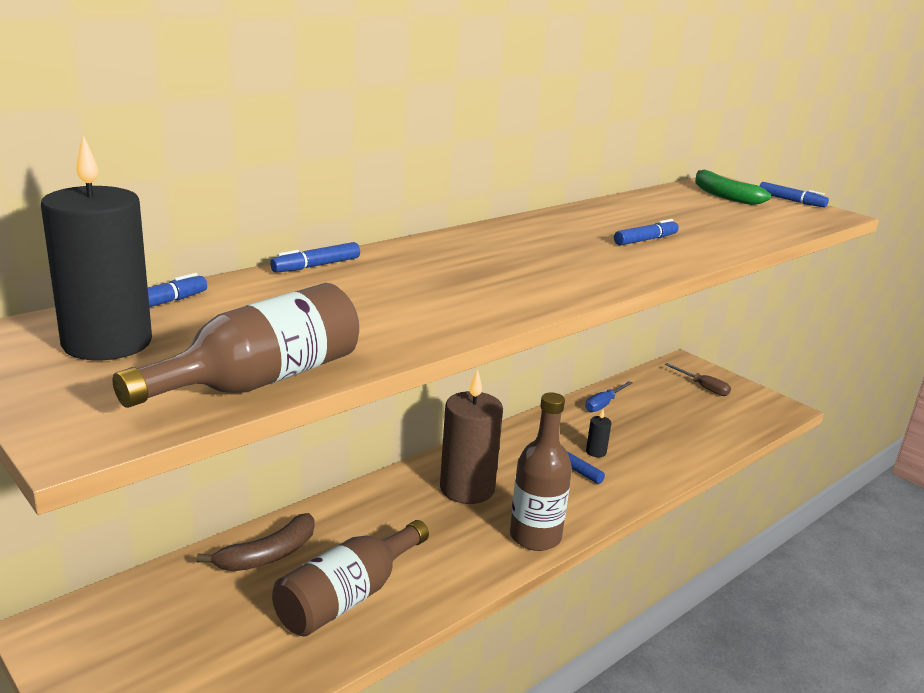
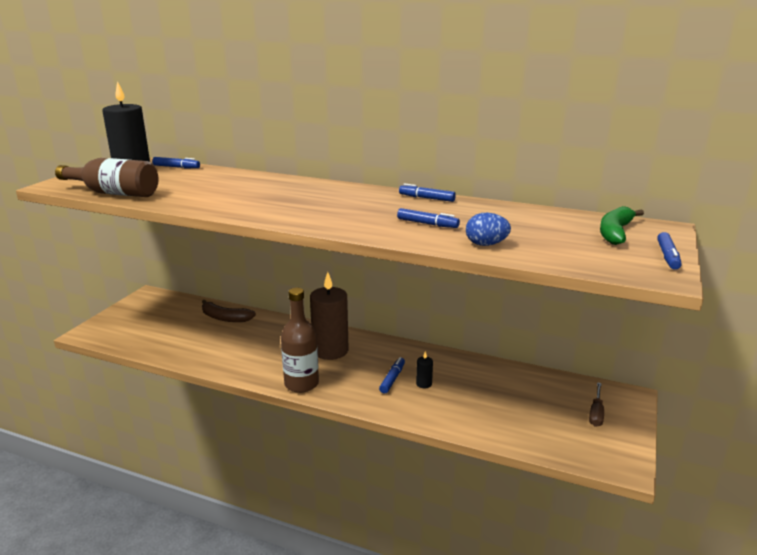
camera: 65 degrees right, 0 degrees up
blue marker [270,242,360,273] -> blue marker moved to [399,183,456,202]
brown bottle [272,520,429,637] -> none
blue screwdriver [585,381,633,412] -> none
none -> blue egg [466,213,511,246]

